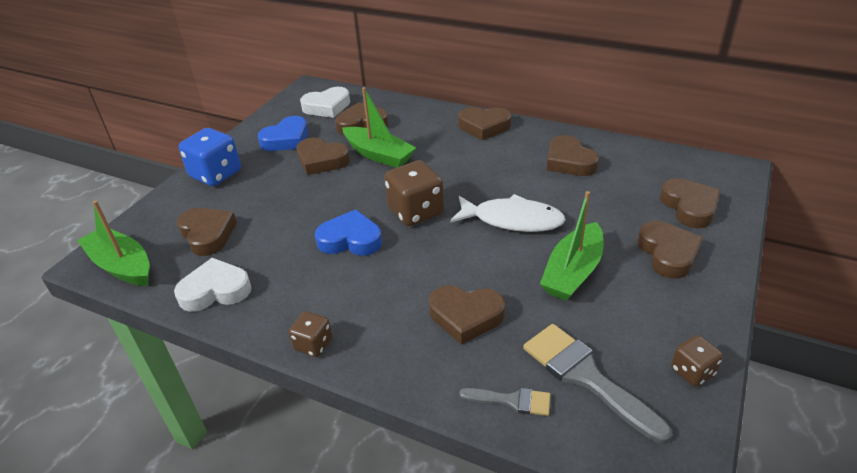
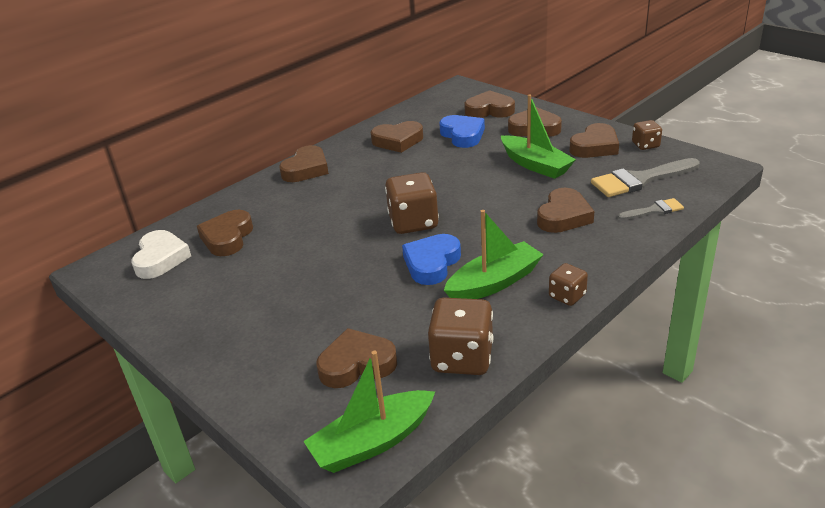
camera: 70 degrees left, 5 degrees down
white heart [174,258,252,312] -> brown dice [428,298,493,375]
blue dice [179,128,241,186] -> none
blue heart [258,116,308,151] -> blue heart moved to [439,115,485,148]
brown heart [297,138,350,175] -> brown heart moved to [570,123,619,158]
green boat [342,87,416,168] -> green boat moved to [444,210,544,299]
white fish [450,194,566,232] -> none
grey brush [459,388,551,416] -> grey brush turned 45 degrees clockwise [618,198,684,220]

